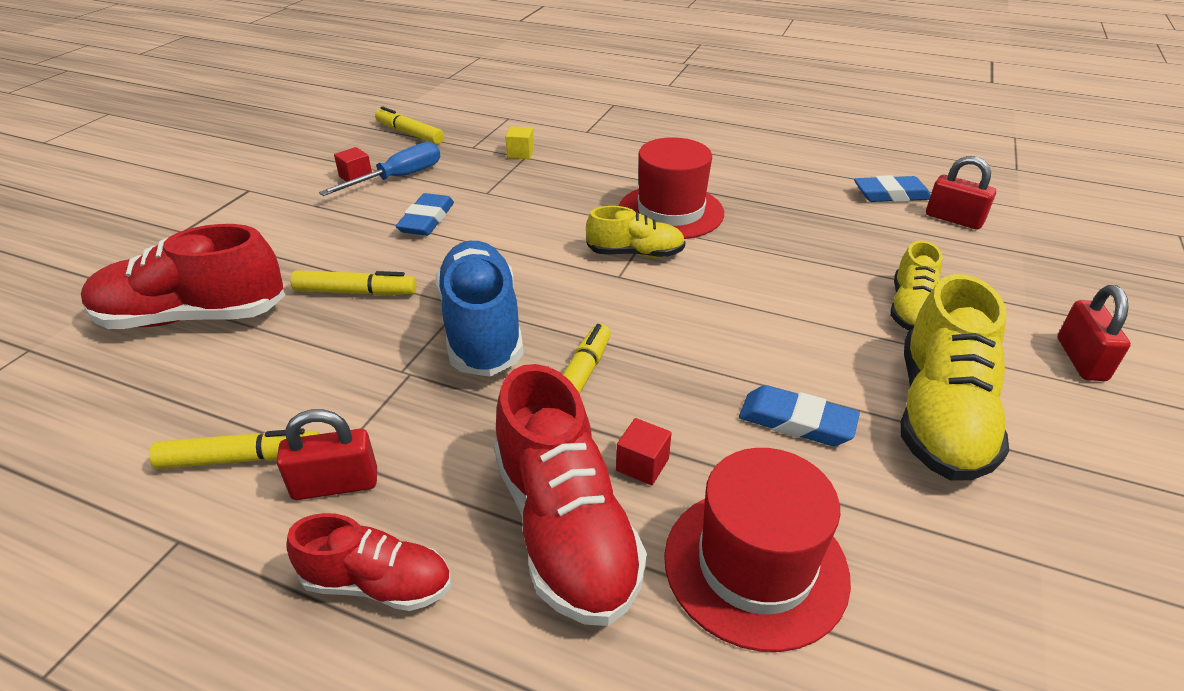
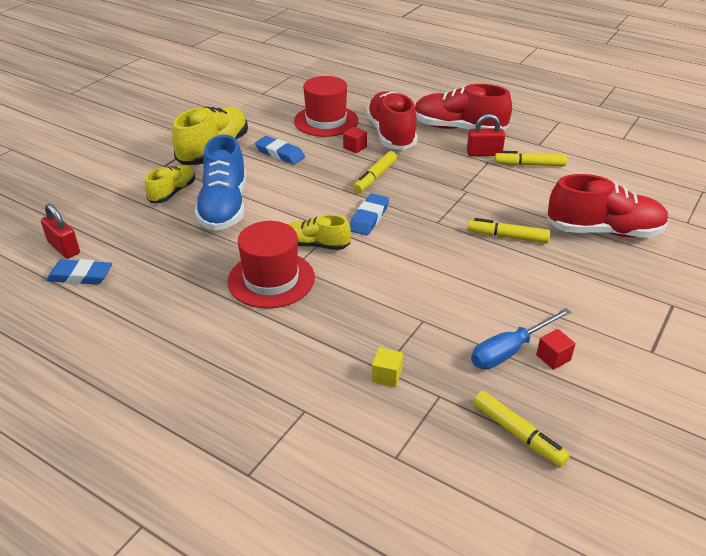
camera: 170 degrees left, 0 degrees up
red shoe [286,513,451,611] -> red shoe [415,84,512,130], size x1.72
blue eraser [396,193,454,236] -> blue eraser moved to [350,194,389,236]
blue shoe [436,241,523,377] -> blue shoe moved to [195,135,246,231]
red padlock [1058,285,1131,381] -> none

